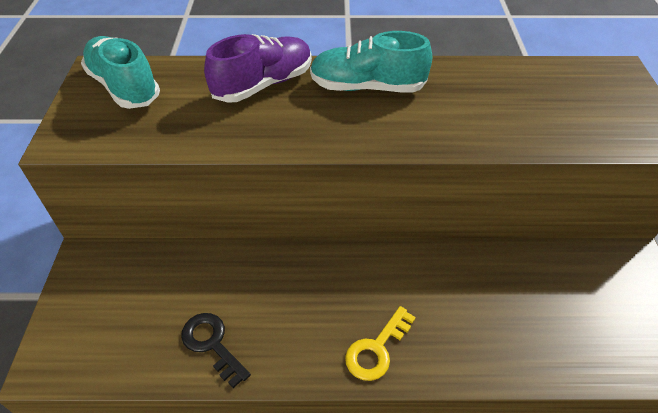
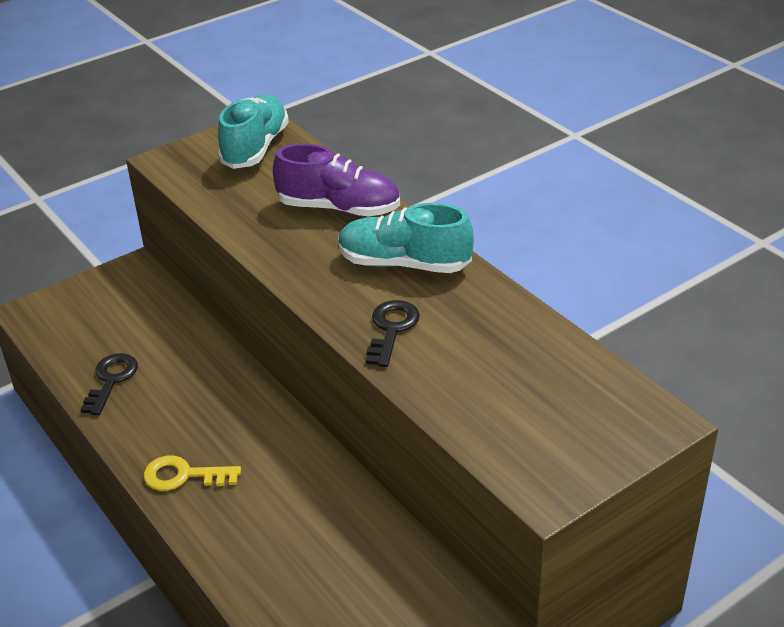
camera: 55 degrees right, 10 degrees down
turquoise shoe [310,31,432,93] -> turquoise shoe turned 45 degrees counterclockwise [338,203,474,273]
none -> black key [366,300,420,367]

